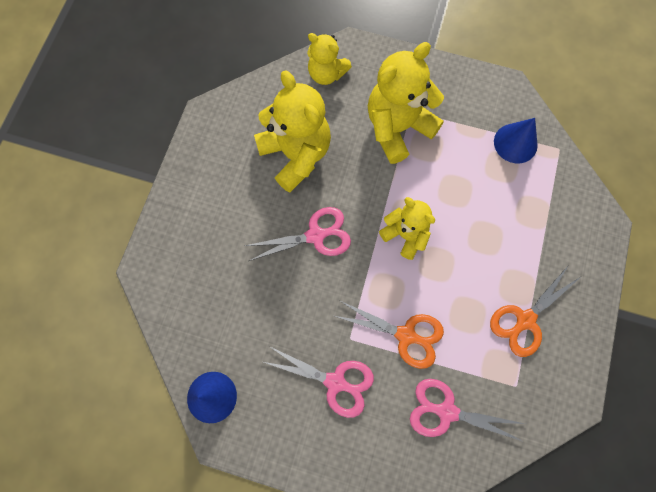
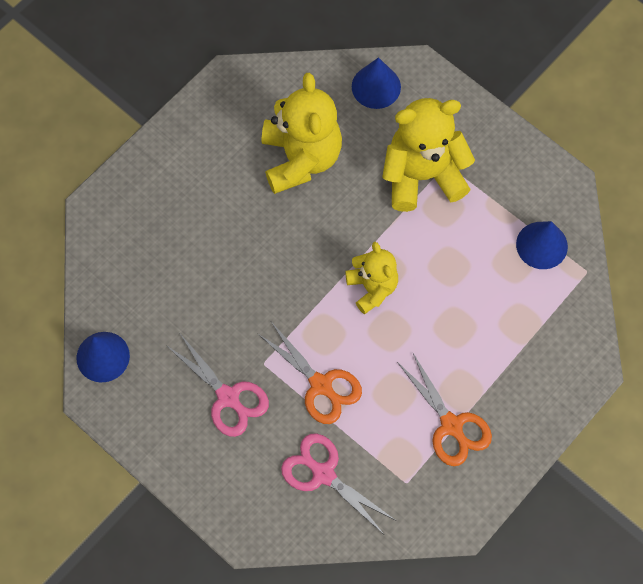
camera: 25 degrees right, 5 degrees down
pink scissors [245,207,351,261] -> none
yellow teddy bear [307,33,352,85] -> blue cone [352,57,401,109]
orange scissors [490,265,582,357] -> orange scissors turned 105 degrees counterclockwise [397,353,492,466]

